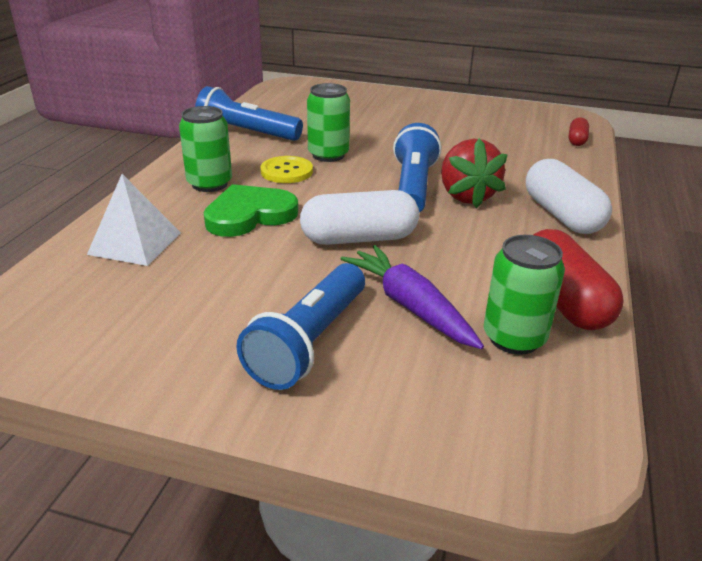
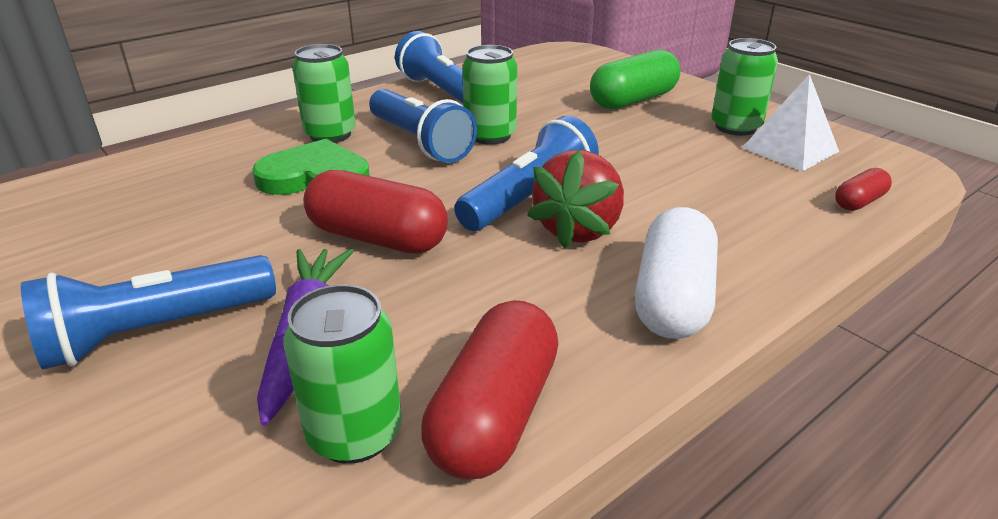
camera: 35 degrees right, 0 degrees up
white pyramid [87,174,181,266] -> white pyramid moved to [742,74,839,171]
yellow button [260,156,313,183] -> blue flashlight [369,89,477,163]
white capsule [300,190,419,245] -> red capsule [303,170,448,254]
none -> green capsule [590,50,680,109]
none -> green can [711,38,778,136]

